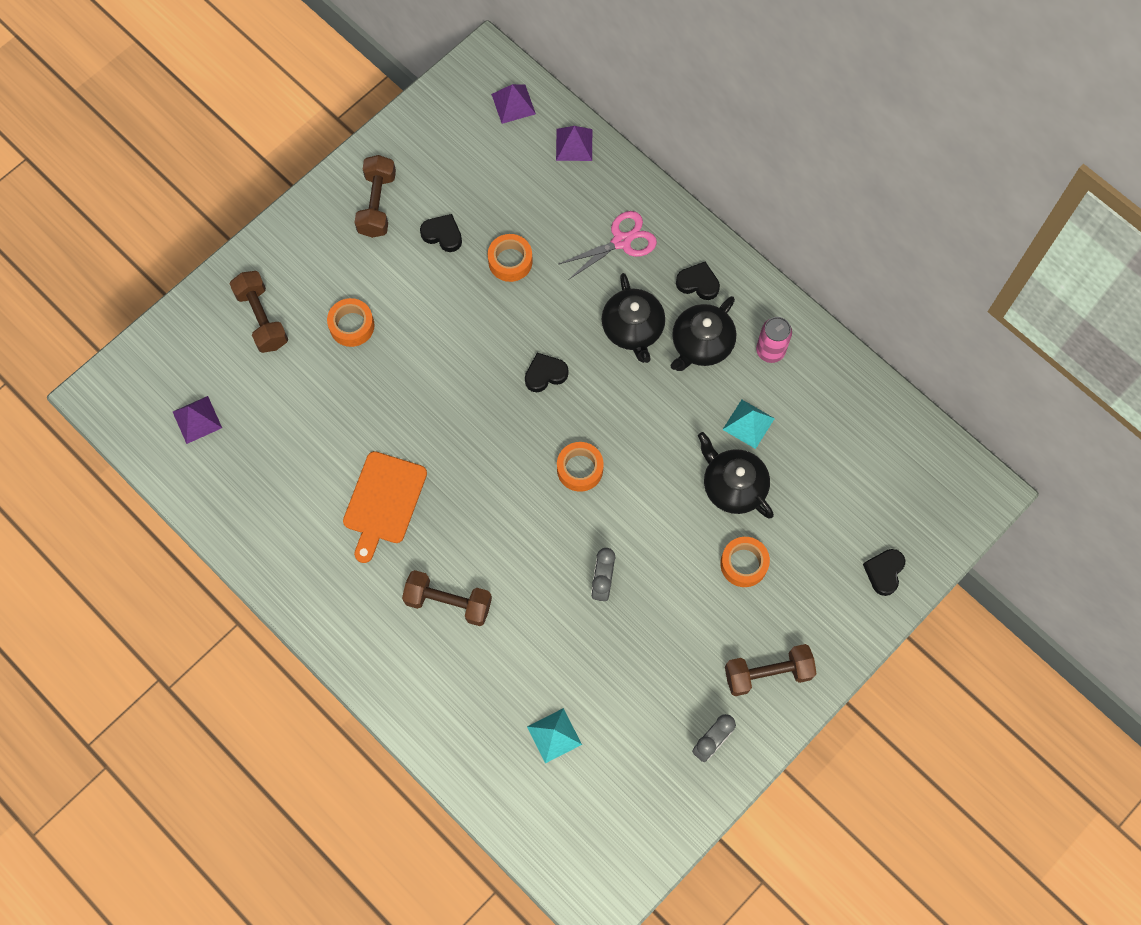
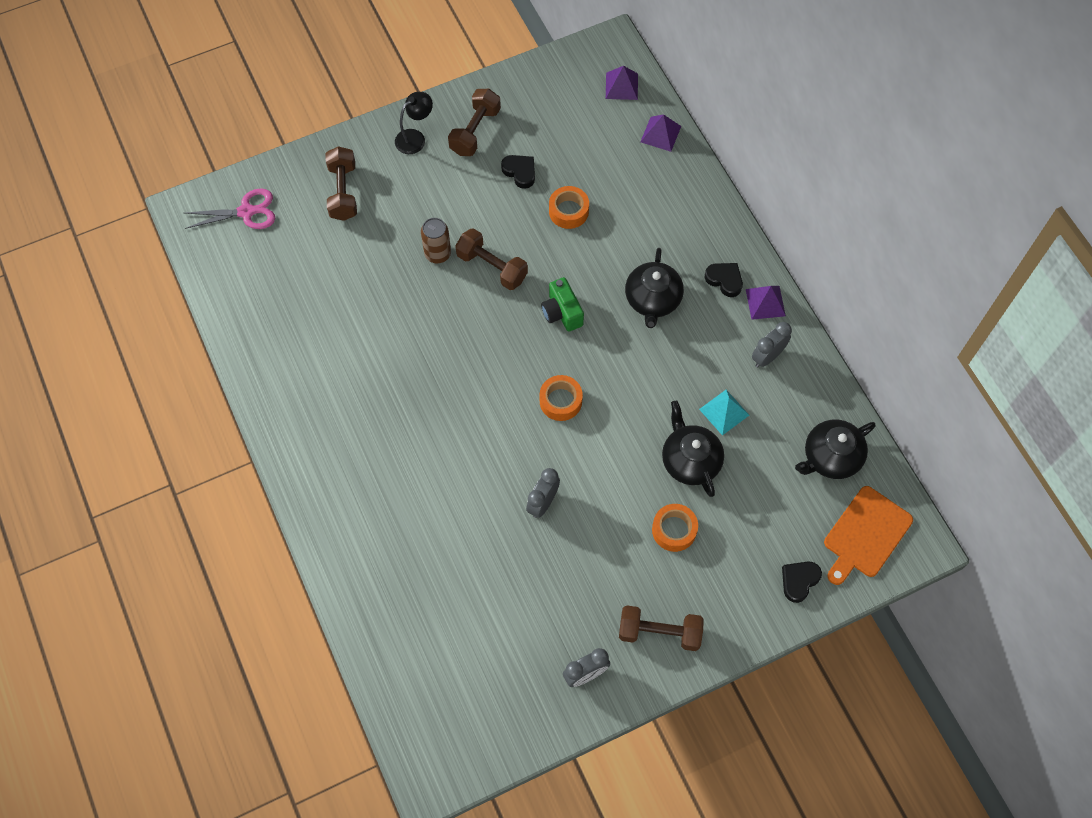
camera: 20 degrees right, 5 degrees down
purple pyramid [173,396,222,444] -> purple pyramid moved to [746,286,786,320]
orange tape [327,298,375,347] -> none
orange cutting board [343,451,427,563] -> orange cutting board moved to [824,486,913,585]
brown dumbbell [402,570,492,626] -> brown dumbbell moved to [455,228,528,290]
black heart [525,353,569,392] -> green camera [541,277,584,332]
turquoise pyramid [527,708,582,763] -> none
pink scissors [559,211,657,280] -> pink scissors moved to [185,189,275,229]
black teapot [670,296,736,371] -> black teapot moved to [795,420,875,479]
pink can [756,317,792,363] -> grey clock [752,322,792,368]
none -> black lamp [395,92,433,154]
none -> brown can [421,218,451,263]

